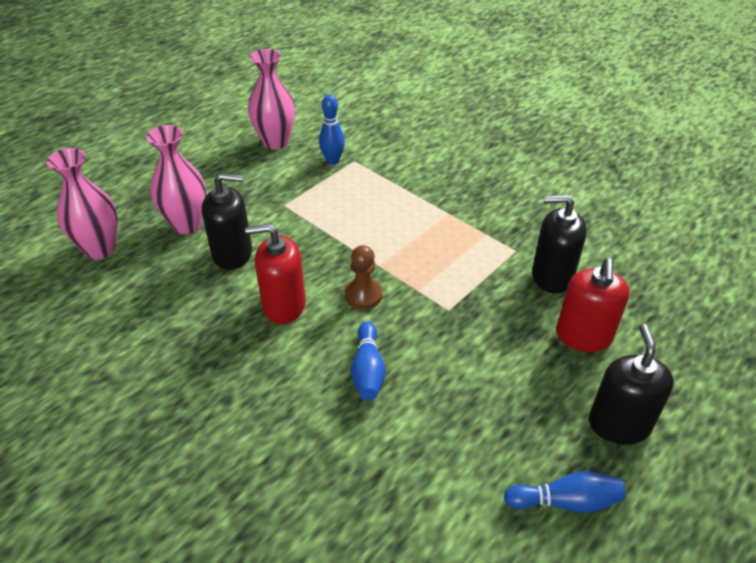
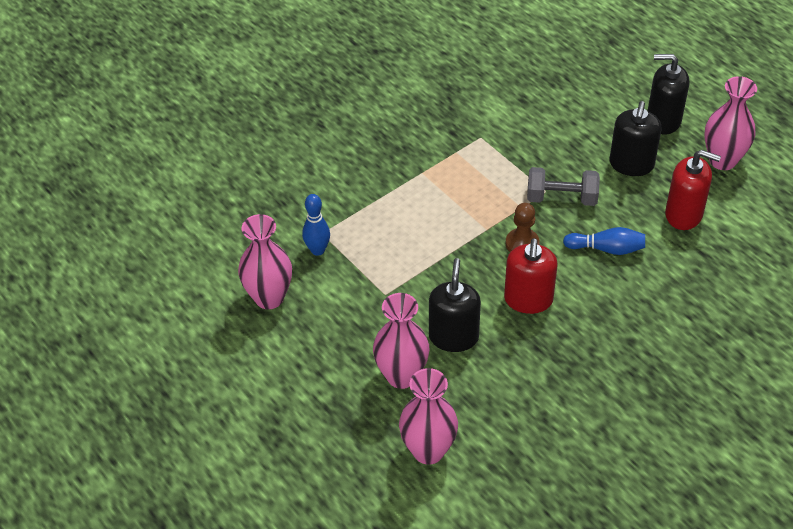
camera: 80 degrees left, 5 degrees up
blue bowling pin [504,471,626,513] -> pink vase [704,76,757,170]
black soap dispenser [532,195,586,294] -> black soap dispenser moved to [610,101,661,176]
red soap dispenser [556,258,630,352] -> red soap dispenser moved to [665,150,721,230]
none -> grey dumbbell [527,167,600,206]

